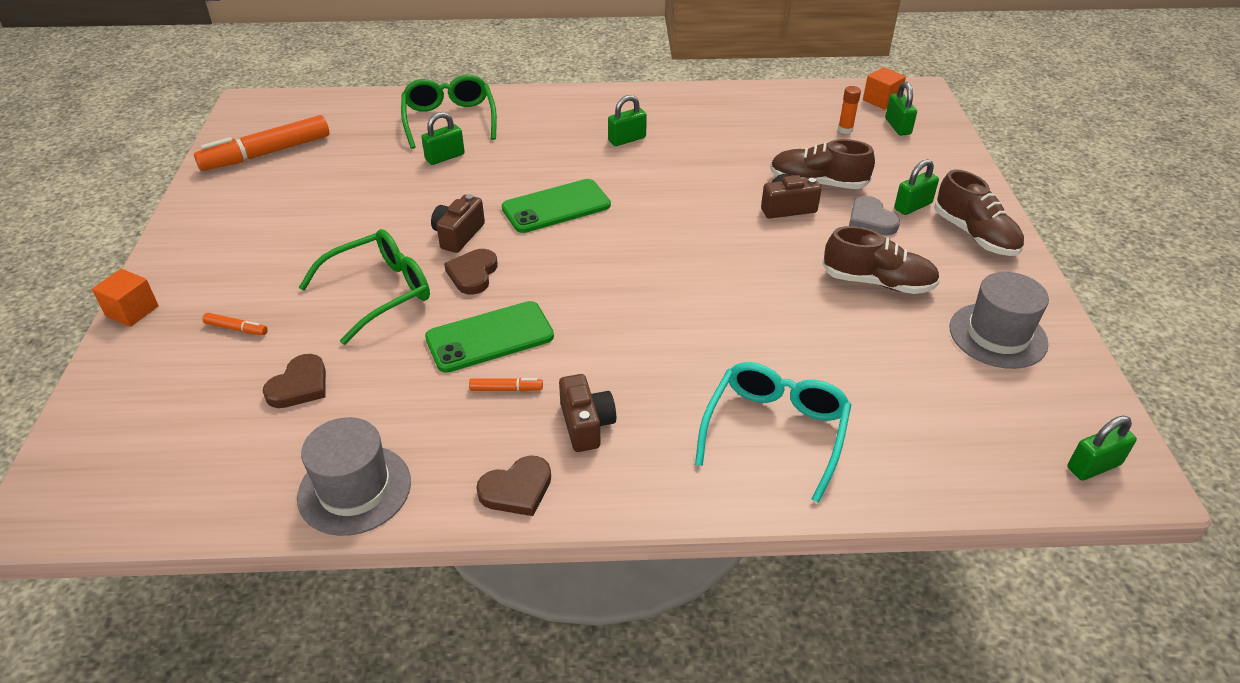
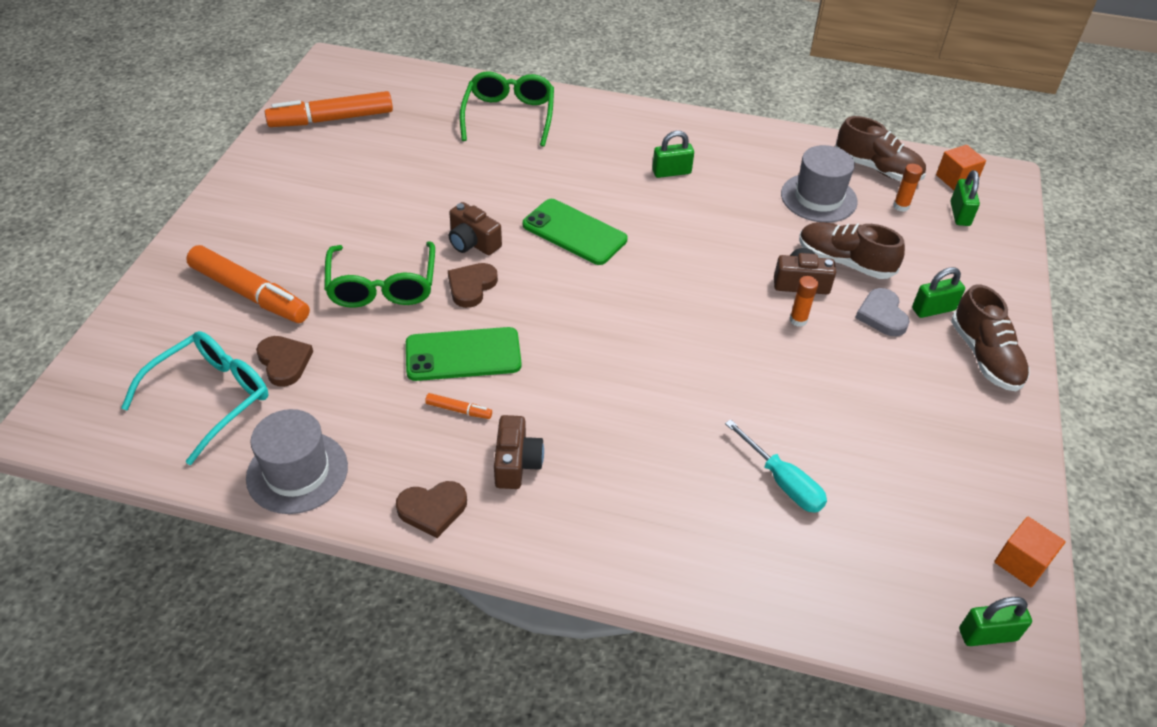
camera: 15 degrees right, 5 degrees up
orange cube [92,269,159,327] -> orange cube moved to [994,516,1066,587]
orange marker [202,313,268,335] -> orange marker [186,245,310,323], size x2.39
brown heart [262,354,326,408] -> brown heart turned 75 degrees counterclockwise [256,336,313,387]
green glasses [299,229,430,345] -> green glasses turned 105 degrees clockwise [324,241,435,308]
green padlock [421,112,465,165] -> none
brown camera [431,194,485,253] -> brown camera turned 90 degrees counterclockwise [449,202,502,255]
green phone [502,179,611,233] -> green phone turned 45 degrees clockwise [523,199,628,265]
turquoise glasses [695,362,851,503] -> turquoise glasses moved to [121,331,268,465]
brown shoe [822,226,940,294] -> brown shoe moved to [835,116,926,181]
grey hat [950,272,1049,369] -> grey hat moved to [781,145,858,223]
none -> turquoise screwdriver [725,419,827,513]
none -> orange glue stick [789,276,818,327]

